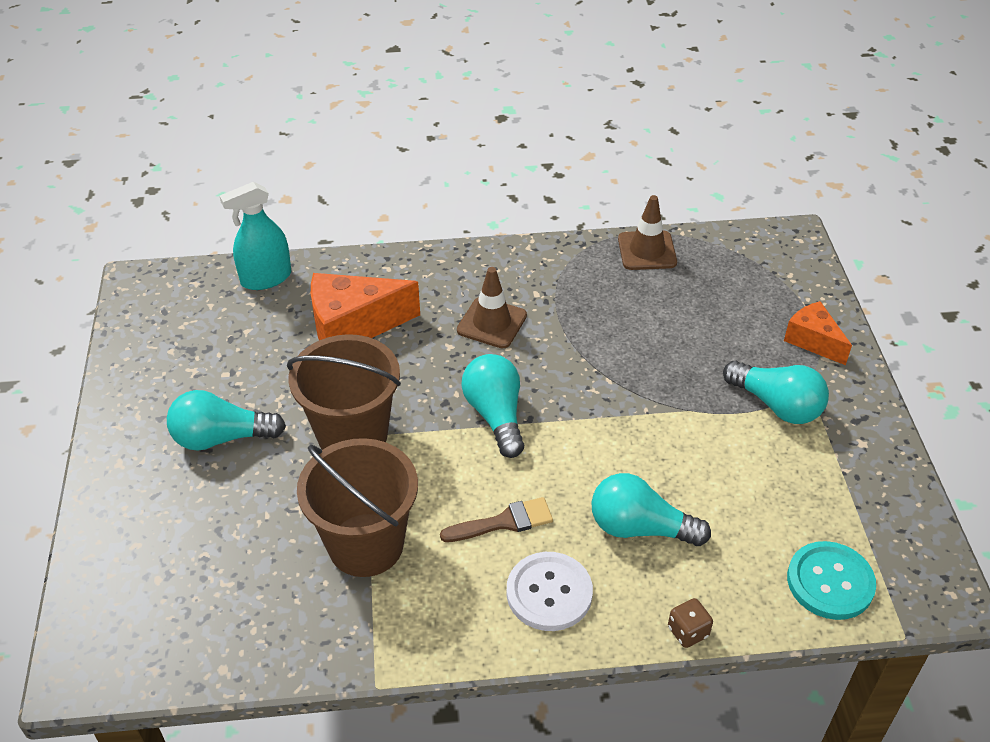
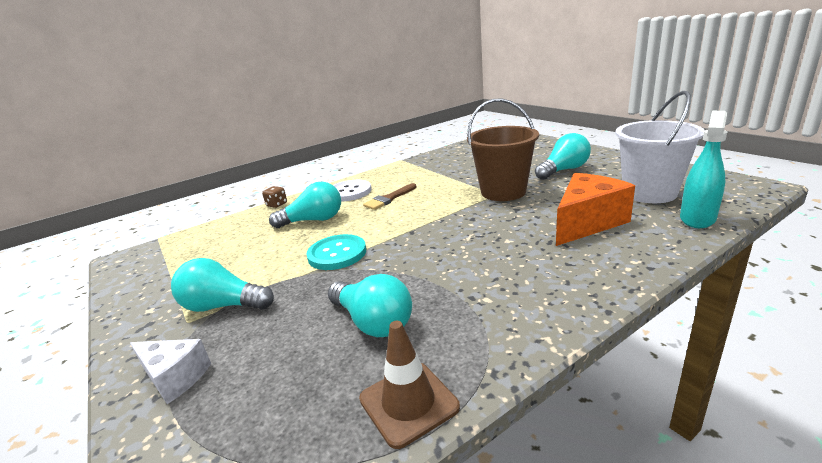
camera: 155 degrees right, 20 degrees down
brown bucket [297,438,418,577] -> none
brown traffic cone [457,267,527,349] -> none
turquoise light bulb [462,354,524,458] -> turquoise light bulb moved to [328,274,412,337]
orange cheese [784,301,852,365] -> white cheese [130,339,211,404]
turquoise button [787,541,876,620] -> turquoise button moved to [306,234,366,270]
none -> white bucket [616,91,705,203]

